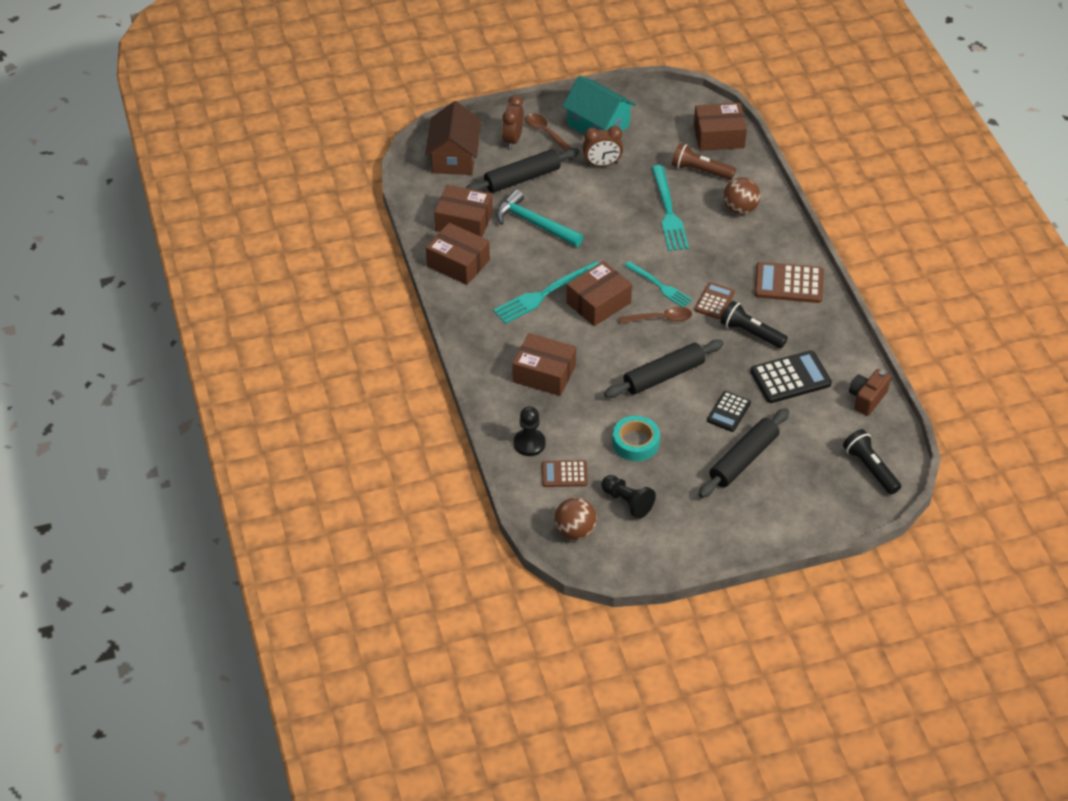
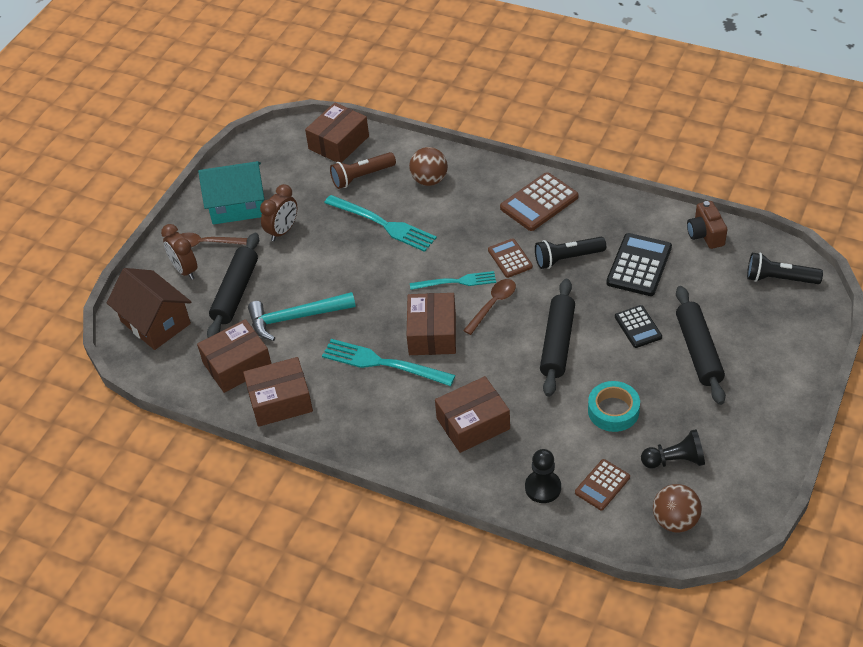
camera: 45 degrees left, 0 degrees up
turquoise fork [493,261,599,324] -> turquoise fork turned 105 degrees clockwise [322,339,456,386]

